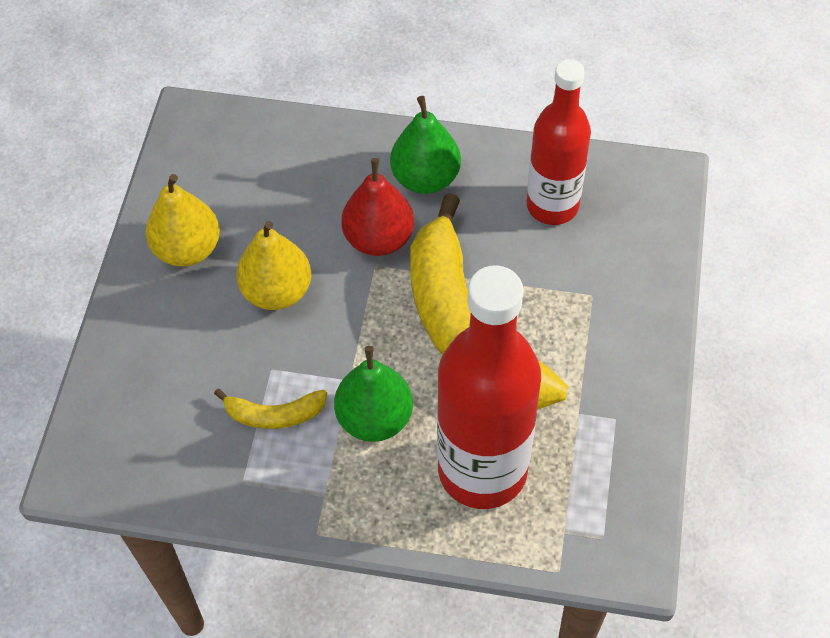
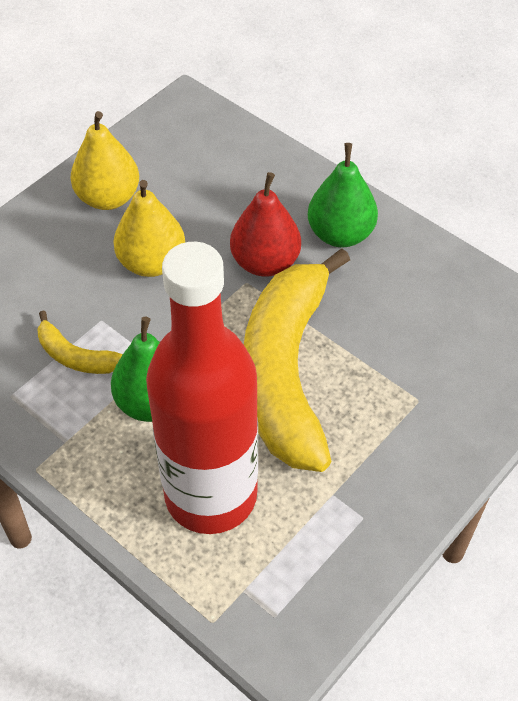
camera: 30 degrees right, 5 degrees down
red bottle [527,59,591,225] -> none

